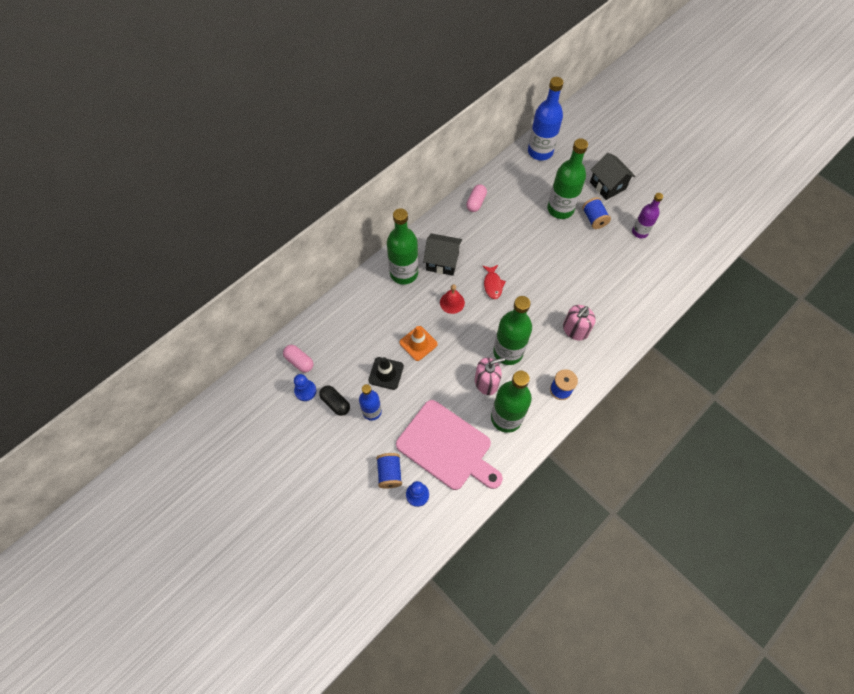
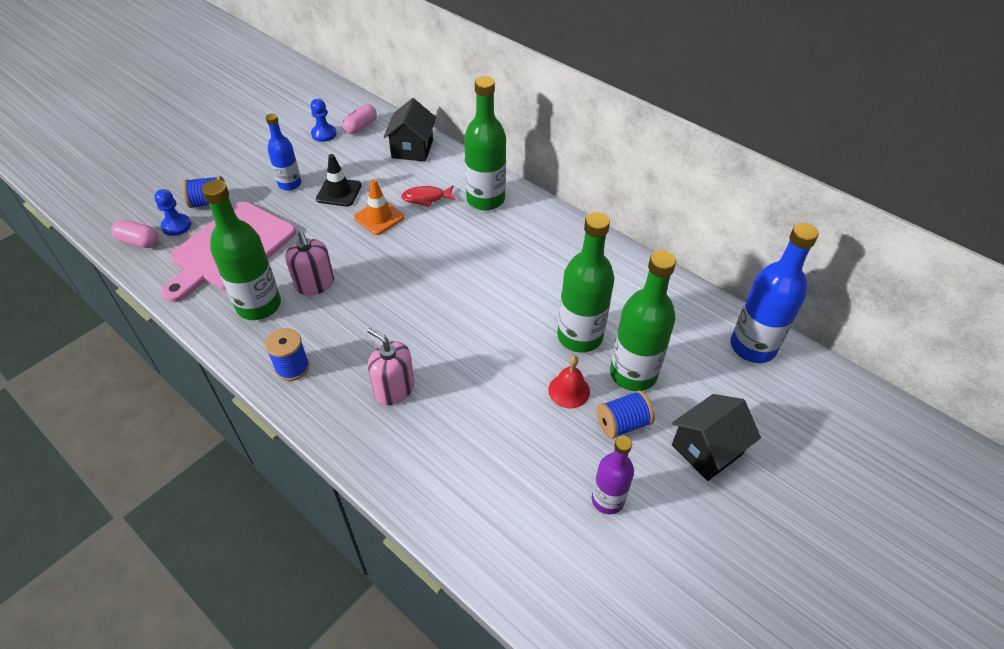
camera: 85 degrees right, 15 degrees down
black capsule [319,386,350,416] -> none
black house [423,233,462,276] -> black house moved to [384,98,436,162]
red bell [440,284,465,314] -> red bell moved to [548,355,590,409]
pink capsule [466,184,487,212] -> pink capsule moved to [111,220,158,248]
red fish [483,265,506,299] -> red fish moved to [401,185,456,207]
green bottle [493,296,532,365] -> green bottle moved to [557,212,614,353]

